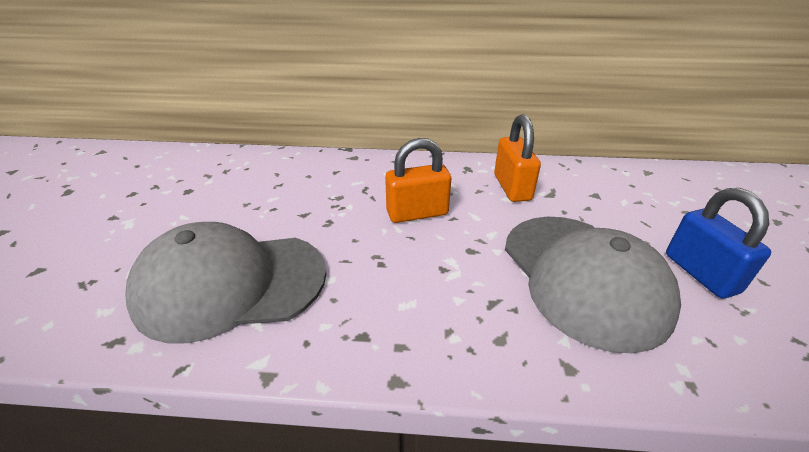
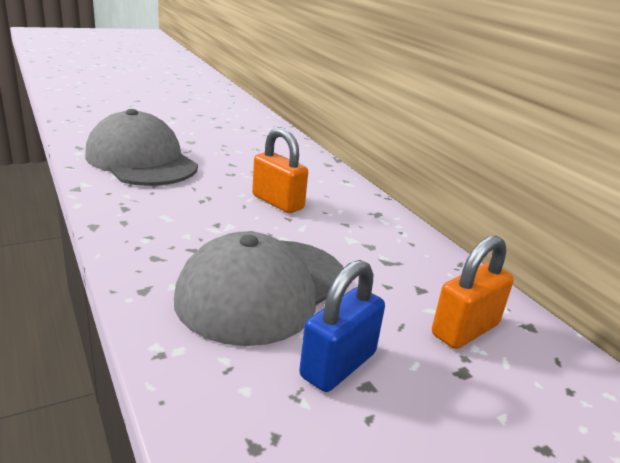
camera: 55 degrees right, 10 degrees down
orange padlock [494,114,541,202] -> orange padlock moved to [432,235,514,349]

